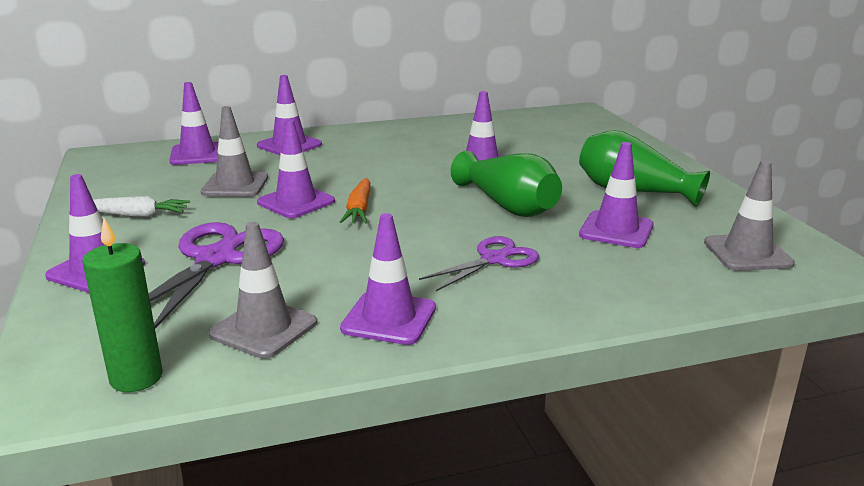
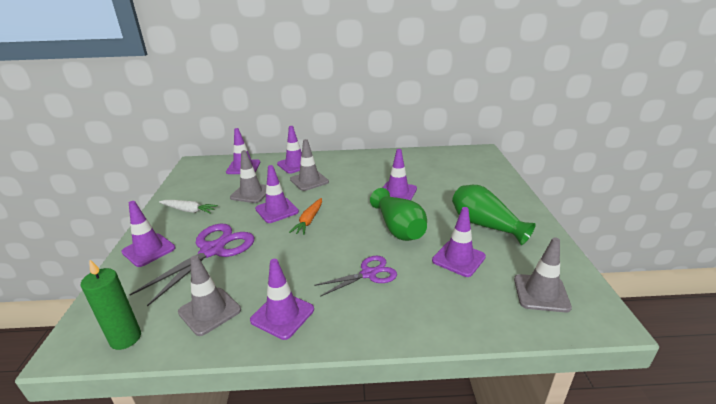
camera: 15 degrees right, 5 degrees up
none -> grey traffic cone [290,139,329,191]

